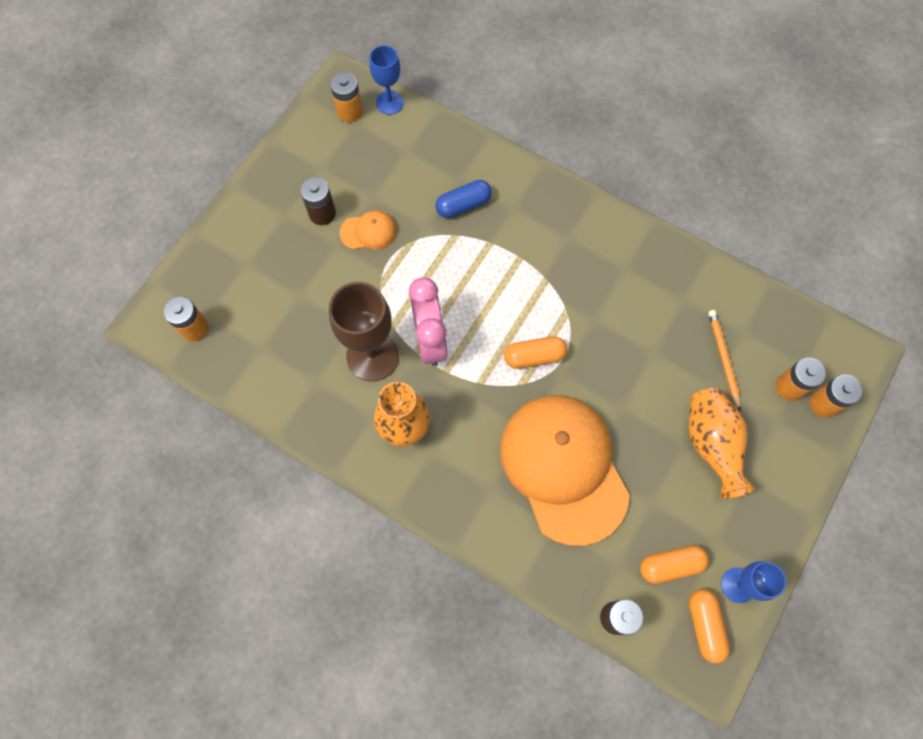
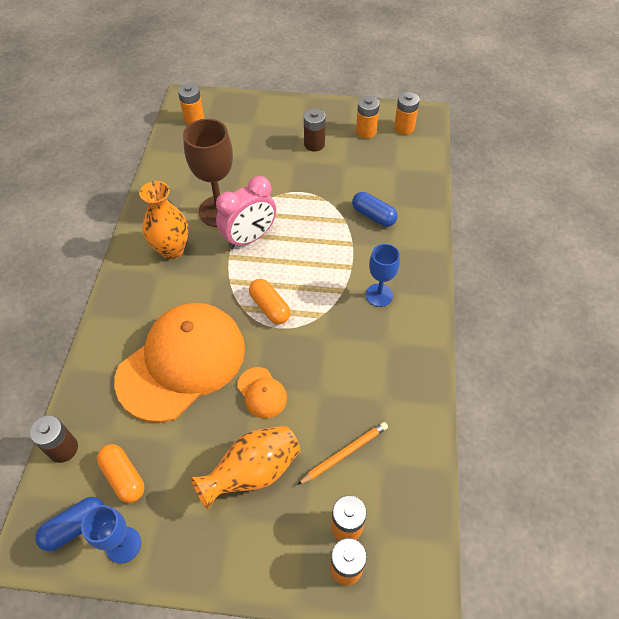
camera: 65 degrees right, 15 degrees down
orange cap [340,210,397,250] -> orange cap moved to [237,367,287,418]
blue goblet [369,45,404,115] -> blue goblet moved to [366,244,400,307]
orange capsule [689,589,730,664] -> blue capsule [35,497,104,551]
none -> orange battery [356,96,380,138]

